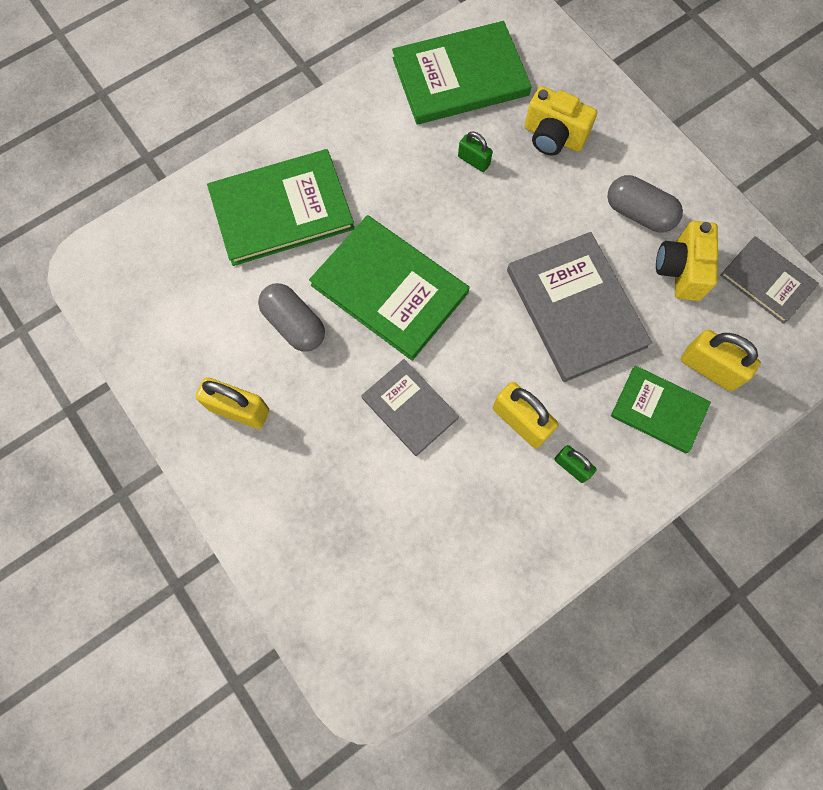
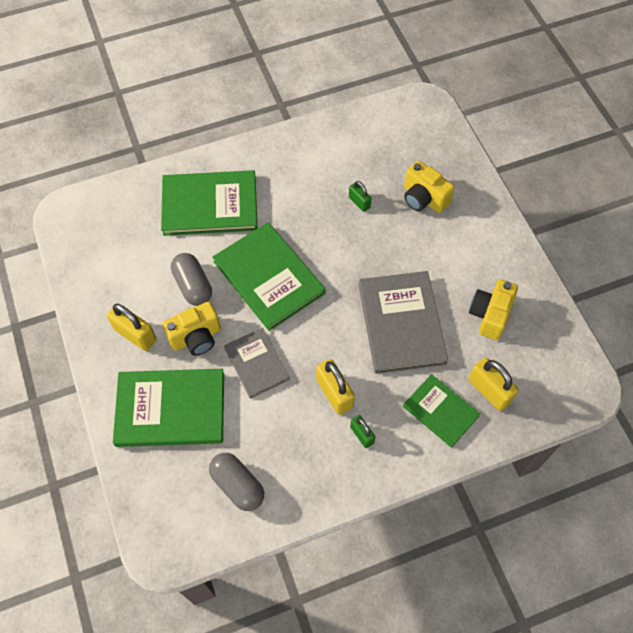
camera: 15 degrees right, 10 degrees down
green book [392,21,532,125] -> green book moved to [113,369,224,447]
grey capsule [607,175,683,232] -> grey capsule moved to [209,453,264,511]
grey book [720,236,819,324] -> none
none -> yellow camera [162,301,221,356]

